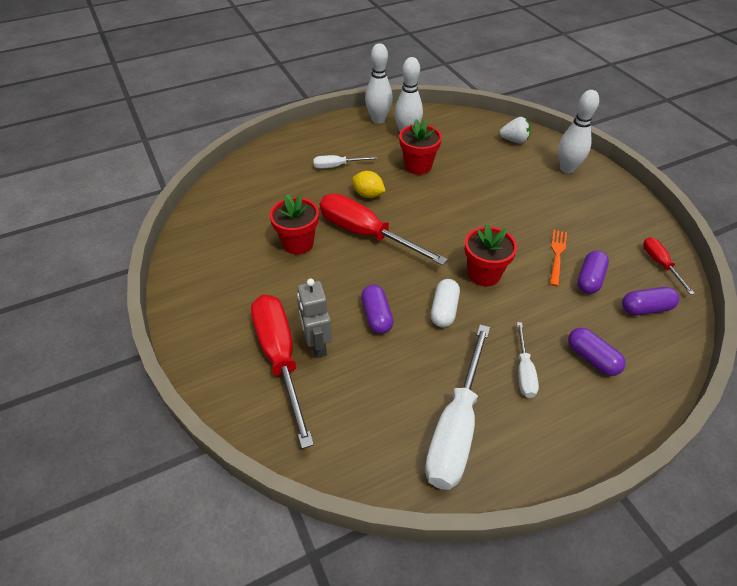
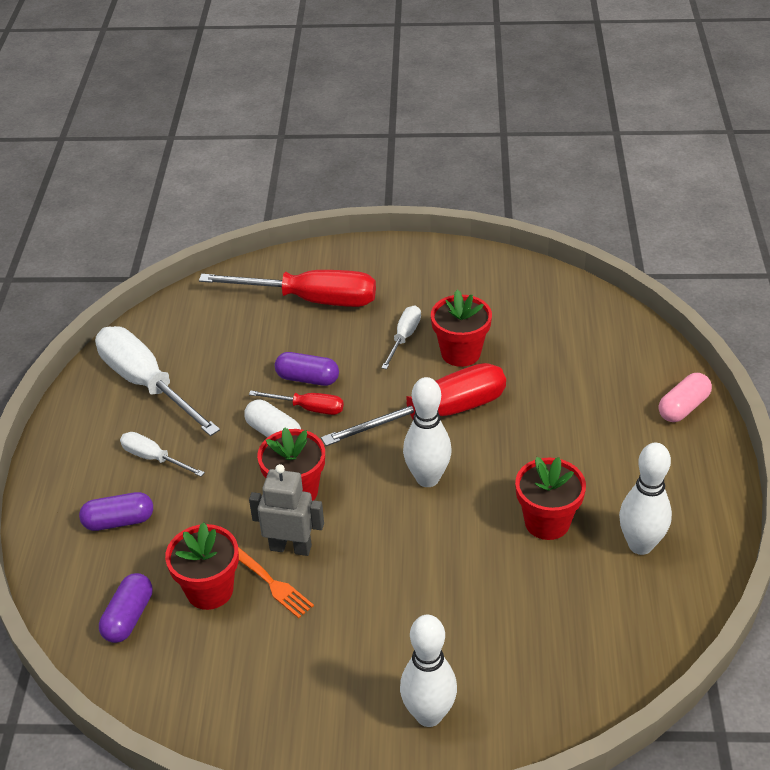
camera: 120 degrees right, 5 degrees down
grey robot [297,278,332,358] -> grey robot moved to [249,464,324,556]
white screwdriver [313,155,377,169] -> white screwdriver moved to [381,306,421,369]
yellow lemon [352,171,385,198] -> none
white bowling pin [365,43,393,124] -> white bowling pin moved to [403,377,452,487]
white strawberry [499,117,531,144] -> none
purple capsule [577,250,609,294] -> red flower pot [165,522,239,610]
red screwdriver [643,237,695,295] -> red screwdriver moved to [249,391,344,415]
none -> pink capsule [659,373,712,422]

